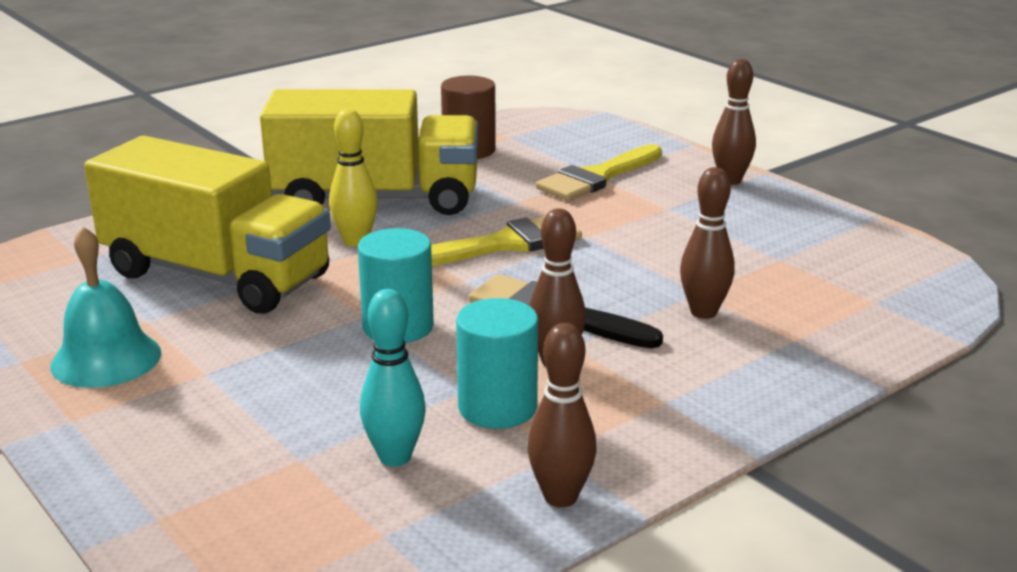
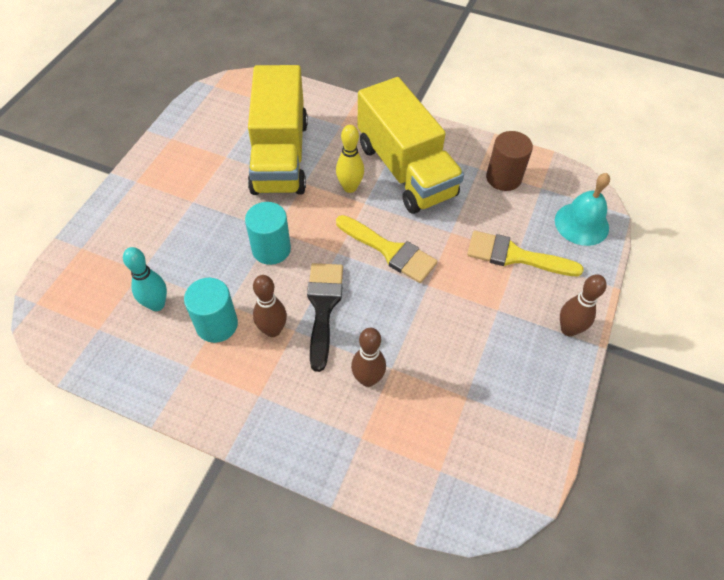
camera: 60 degrees right, 30 degrees up
turquoise bell [50,226,161,388] -> turquoise bell moved to [555,173,610,246]
brown bowling pin [528,323,596,508] -> none

